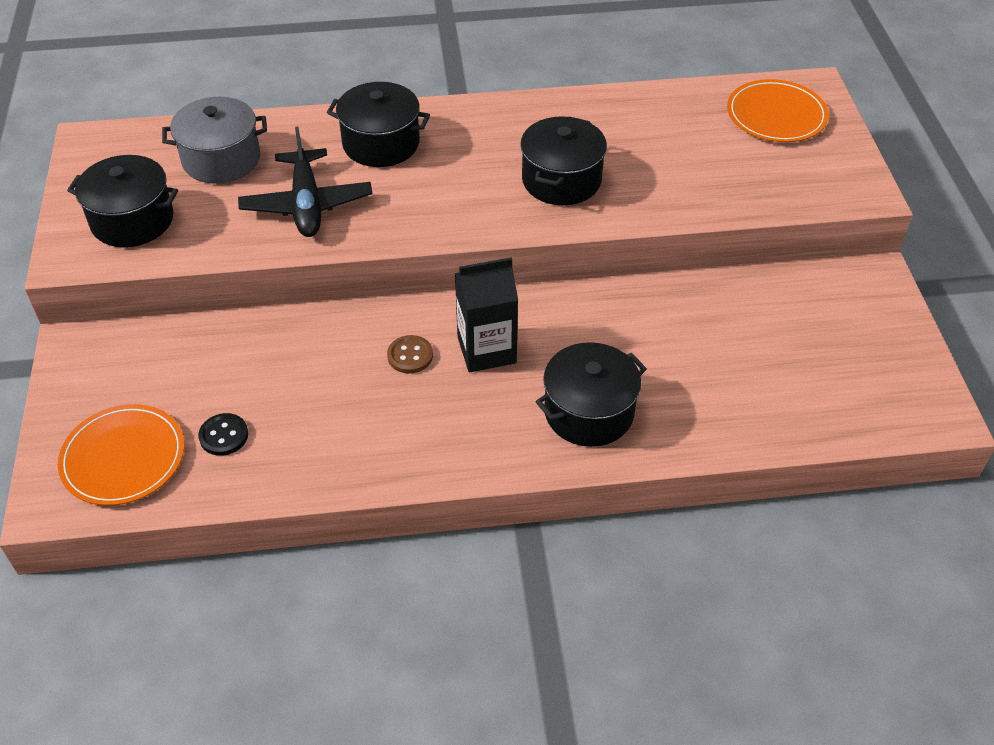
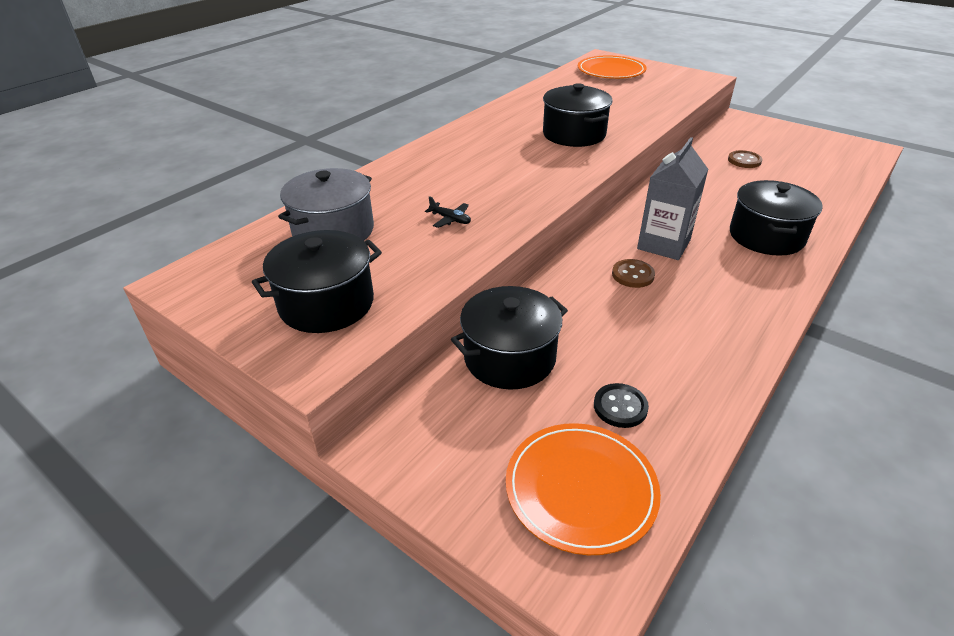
camera: 45 degrees left, 10 degrees down
black plane [238,127,372,237] -> black plane [425,196,471,228], size x0.41
black pot [327,82,430,167] -> black pot moved to [451,286,568,390]
black carton [455,257,518,372] -> grey carton [637,137,708,260]
none -> brown button [728,150,762,168]

